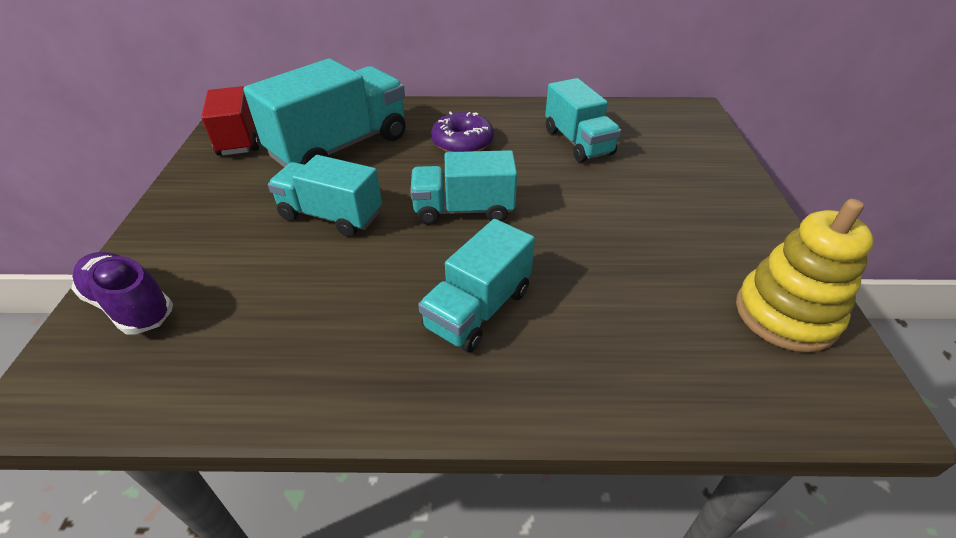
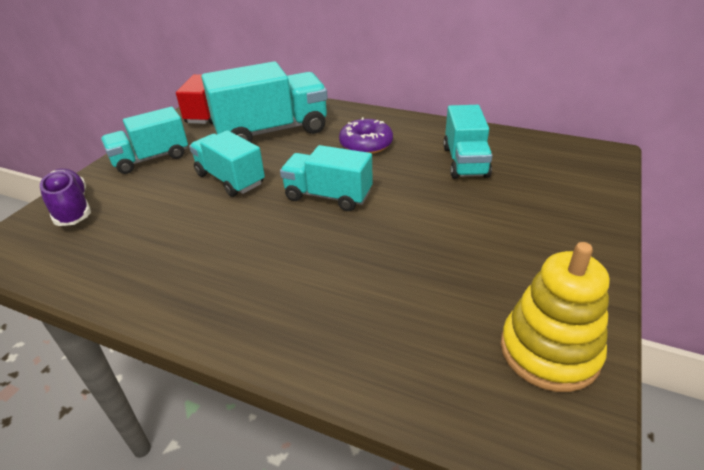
camera: 25 degrees right, 5 degrees down
turquoise truck [418,219,535,353] -> turquoise truck moved to [101,107,188,174]

